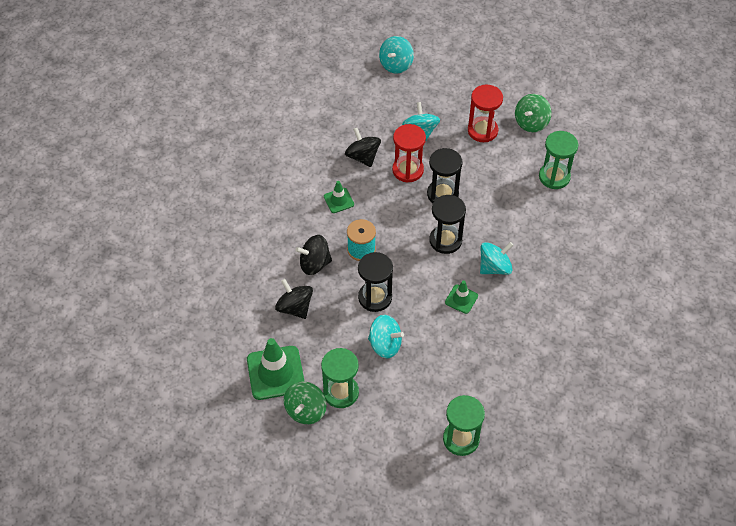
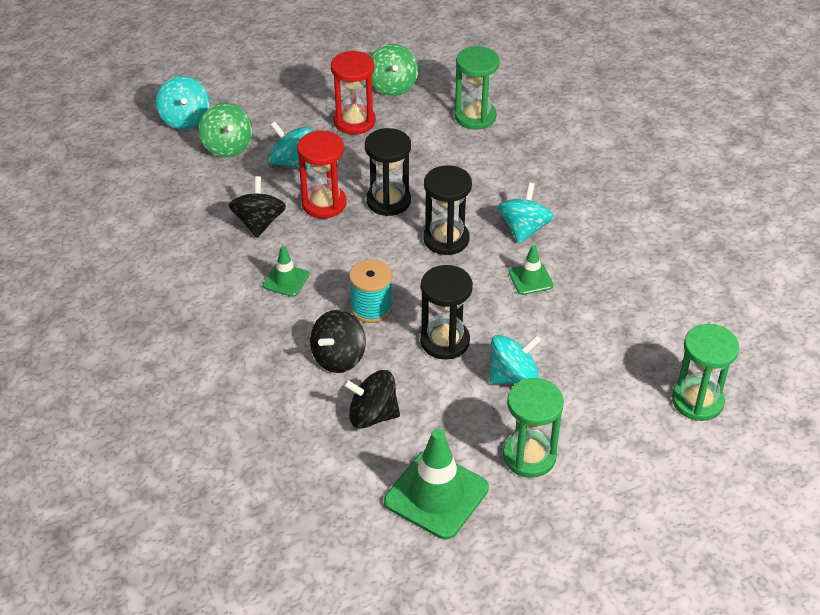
camera: 45 degrees left, 10 degrees down
green spinning top [284,381,326,424] -> green spinning top moved to [199,103,252,157]
black spinning top [345,128,381,167] -> black spinning top turned 75 degrees clockwise [229,176,286,238]

